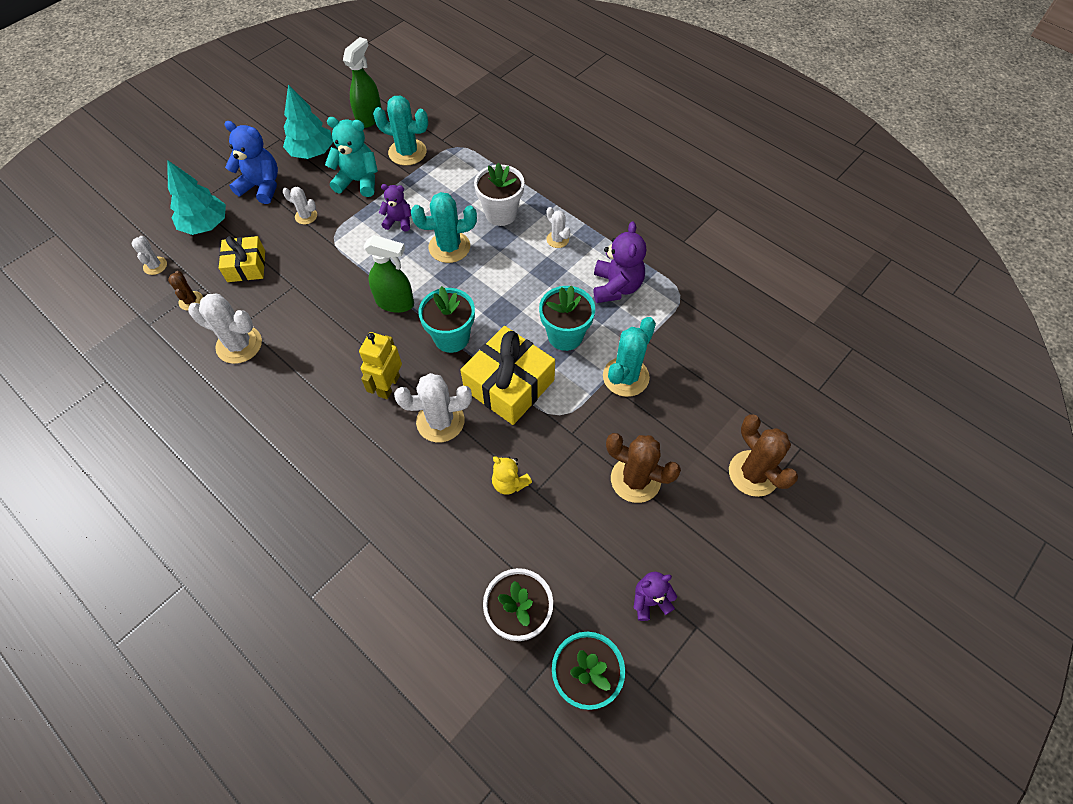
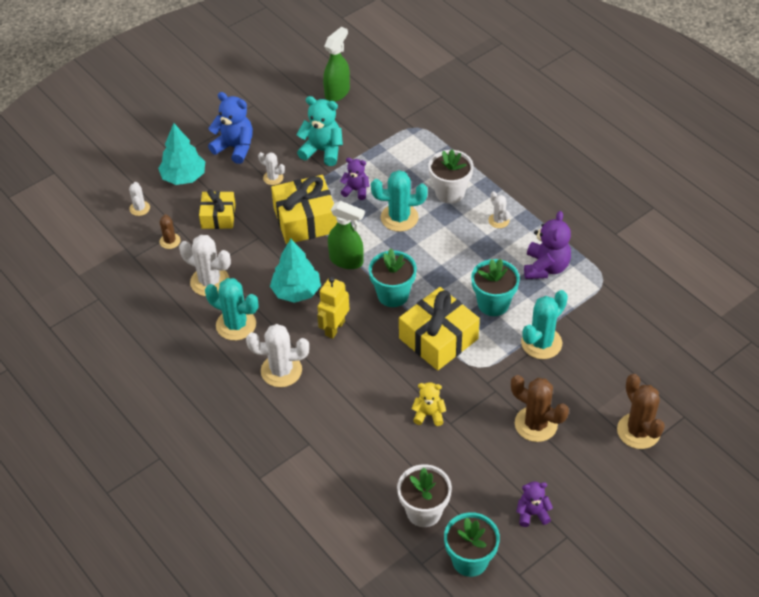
camera: 10 degrees right, 10 degrees down
turquoise tree [283,85,333,159] -> turquoise tree moved to [270,239,321,303]
turquoise cactus [373,95,428,166] -> turquoise cactus moved to [205,278,259,340]
white cactus [394,373,472,442] -> white cactus moved to [246,324,309,387]
yellow teddy bear [492,456,532,495] -> yellow teddy bear turned 135 degrees clockwise [412,382,446,426]
none -> yellow gift [271,175,337,244]

